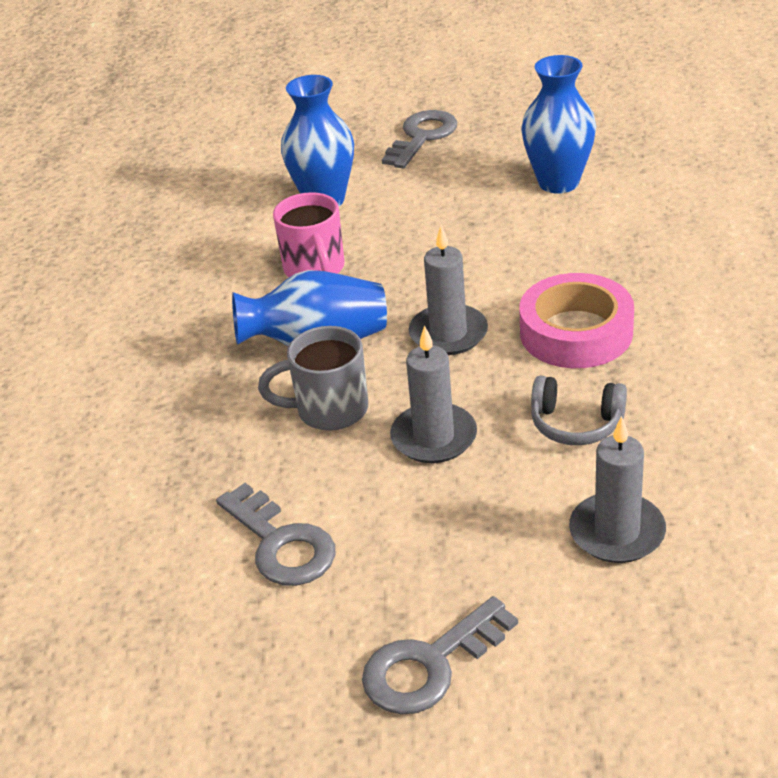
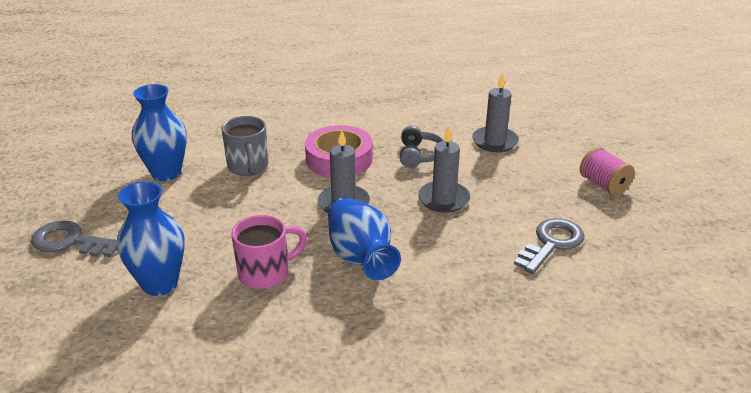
camera: 105 degrees left, 5 degrees down
grey mug [258,326,368,431] -> grey mug moved to [222,116,269,176]
grey key [362,596,518,715] -> pink spool [580,147,635,196]

